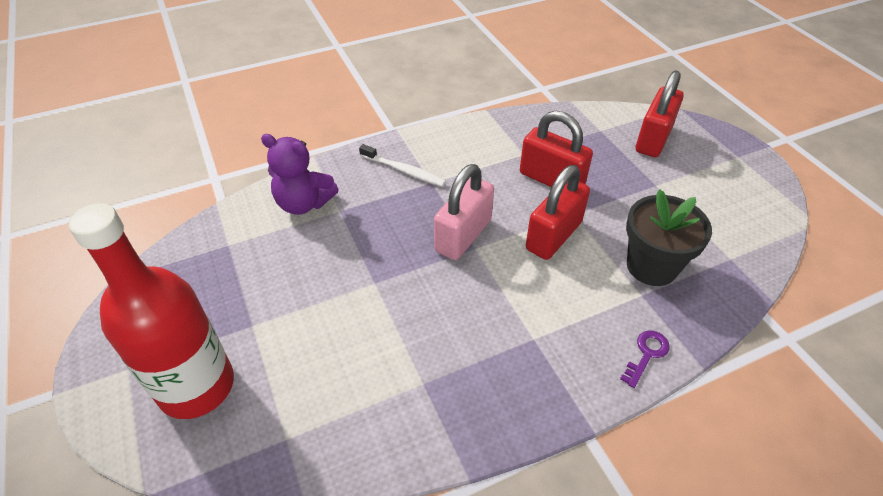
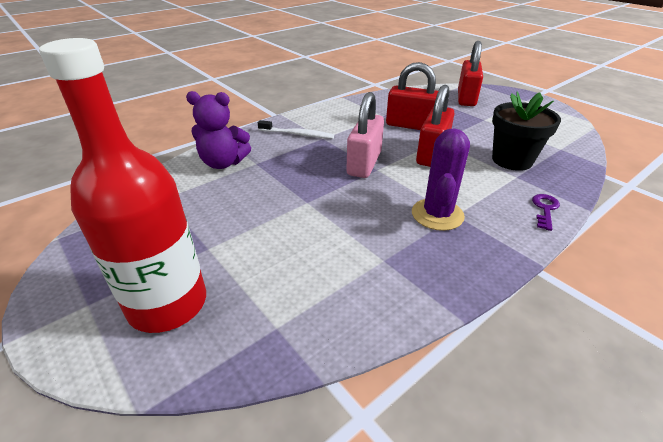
camera: 15 degrees left, 10 degrees down
none -> purple cactus [412,128,470,231]

